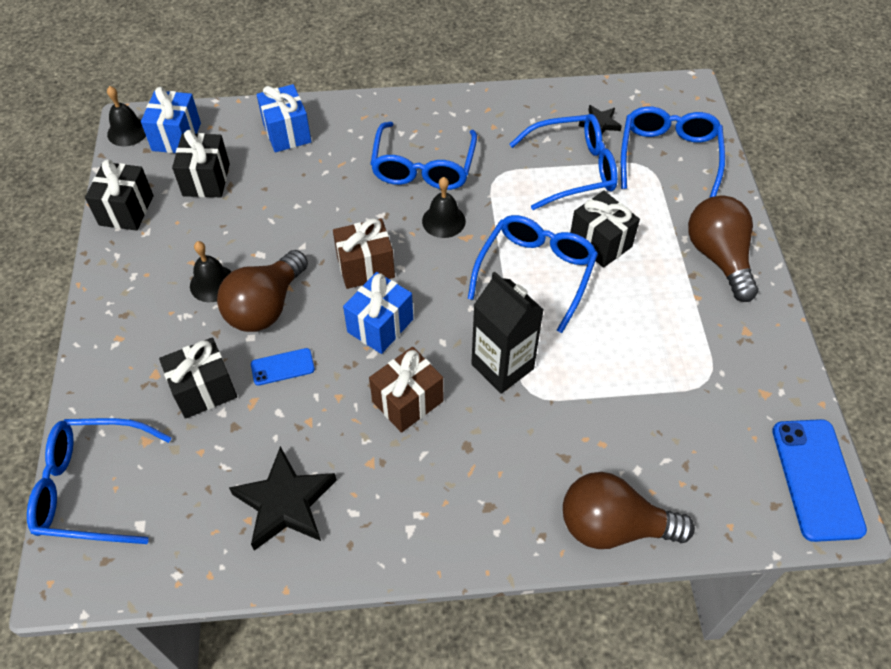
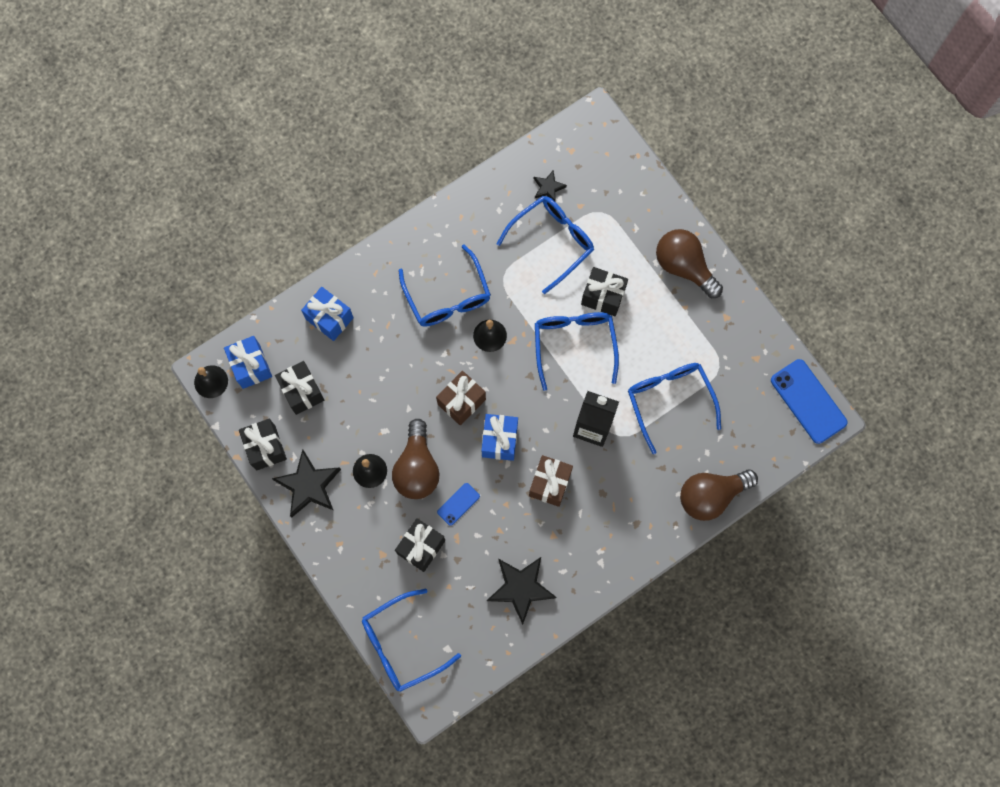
camera: 30 degrees left, 20 degrees up
blue glasses [621,107,725,198] -> blue glasses moved to [628,363,721,454]
none -> black star [272,449,341,517]

